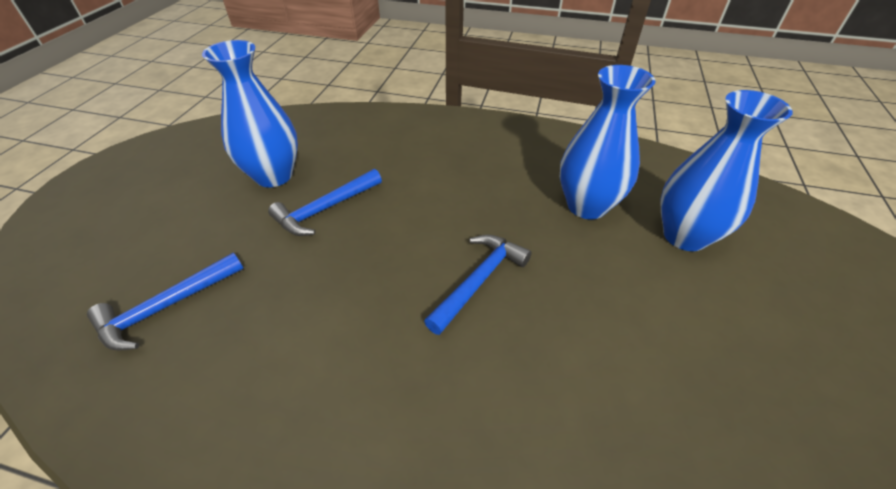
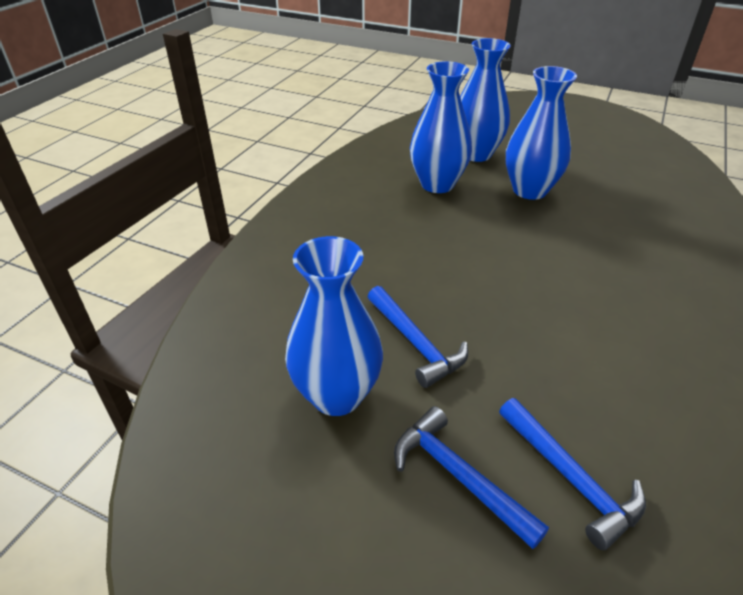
camera: 80 degrees left, 5 degrees down
blue hammer [424,234,532,335] -> blue hammer moved to [394,406,549,549]
none -> blue vase [506,66,577,200]

